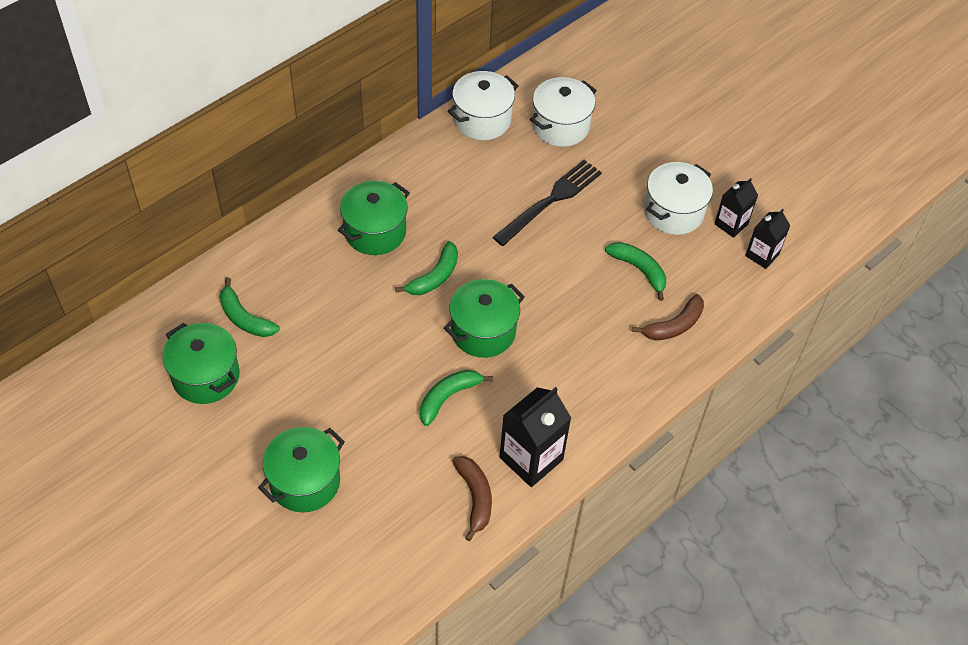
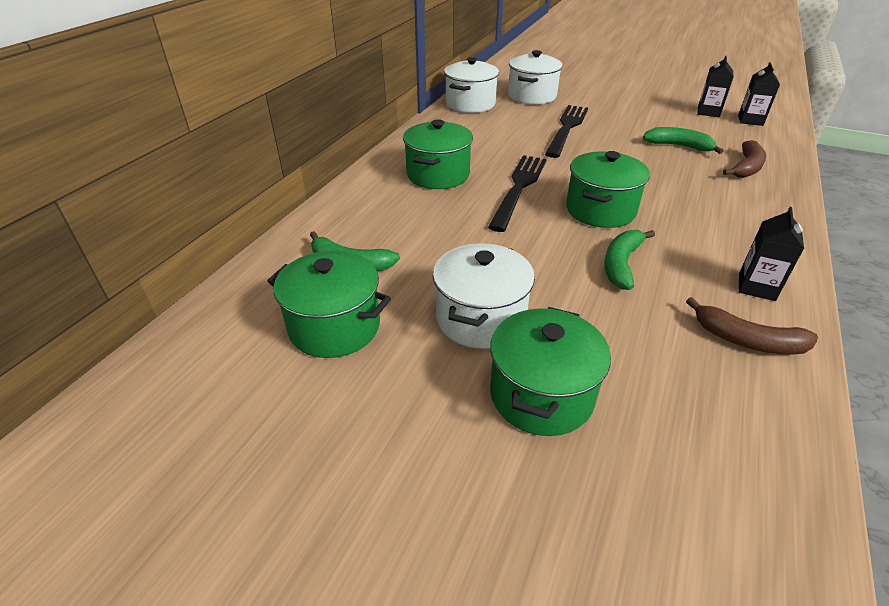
camera: 20 degrees left, 15 degrees down
green banana [395,241,458,295] -> black fork [488,155,547,232]
brown banana [452,456,492,541] -> brown banana turned 150 degrees clockwise [686,297,818,355]
black carton [500,387,571,487] -> black carton [738,207,804,301], size x0.61
white pot [644,162,713,235] -> white pot moved to [433,243,535,349]

